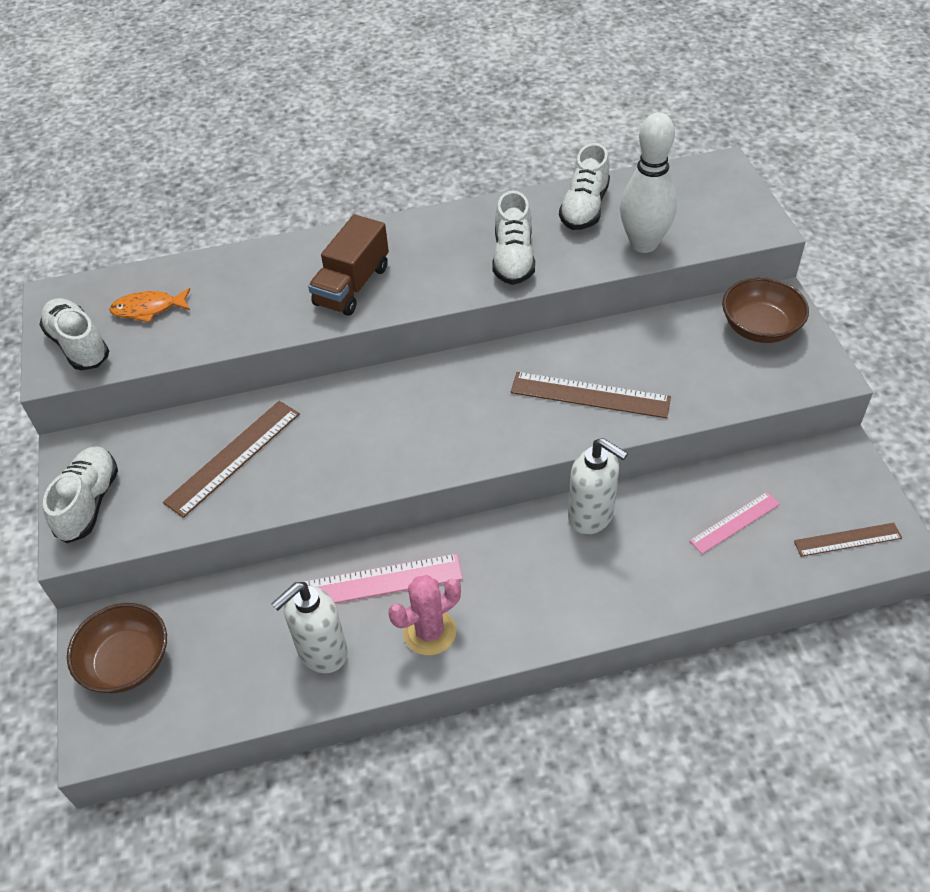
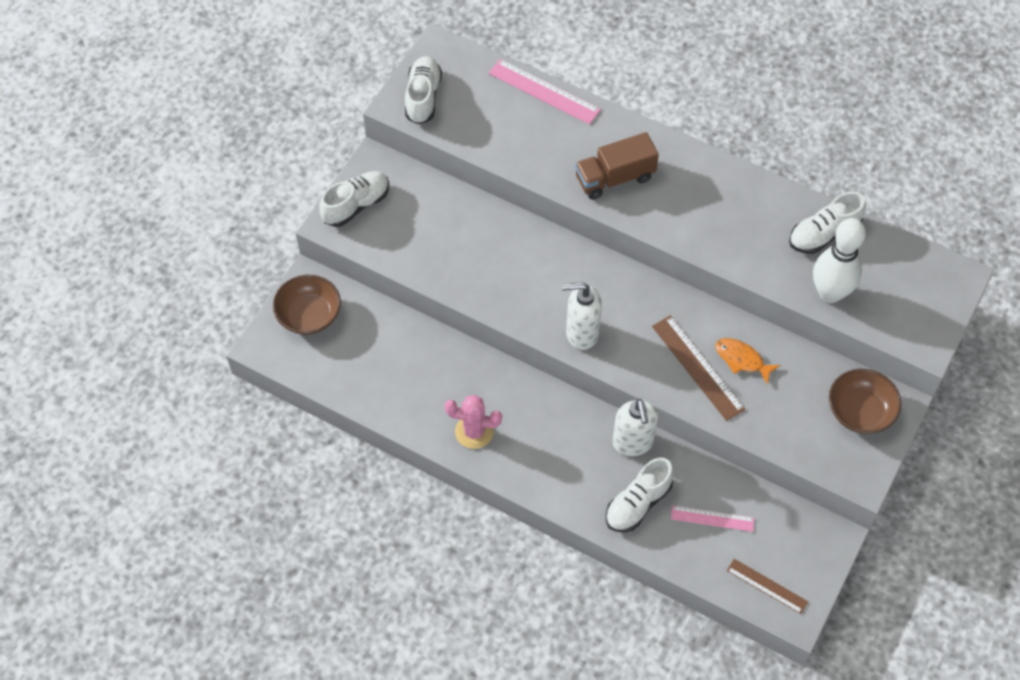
camera: 40 degrees right, 10 degrees up
orange fish [109,288,190,322] -> orange fish moved to [715,338,780,385]
brown ruler [163,401,300,518] -> none
white soap dispenser [272,582,348,674] -> white soap dispenser moved to [562,282,602,350]
pink ruler [293,554,463,603] -> pink ruler moved to [489,59,601,124]
white shoe [492,190,535,285] -> white shoe moved to [606,458,674,532]

